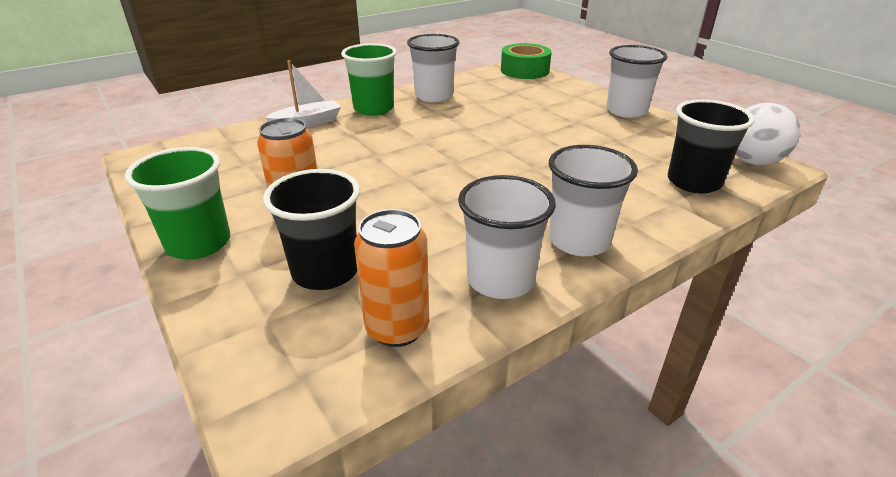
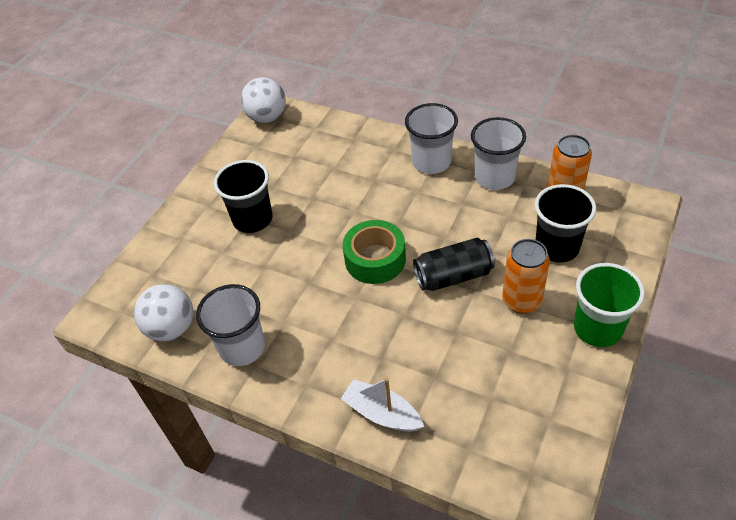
camera: 115 degrees left, 15 degrees up
green cup [341,43,397,116] -> none
green tape [501,43,552,79] -> green tape moved to [343,220,406,284]
white cup [606,45,668,118] -> none
black cup [667,99,755,193] -> black cup moved to [214,160,273,233]
none -> white ball [134,284,193,341]
none -> black can [413,238,495,291]

